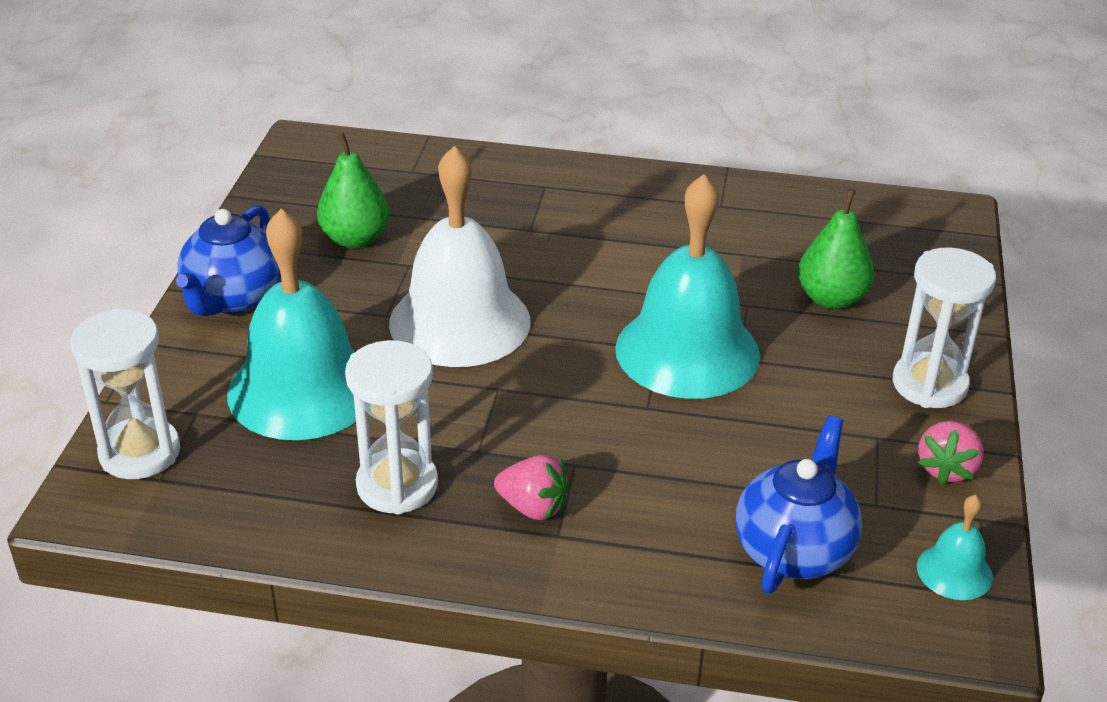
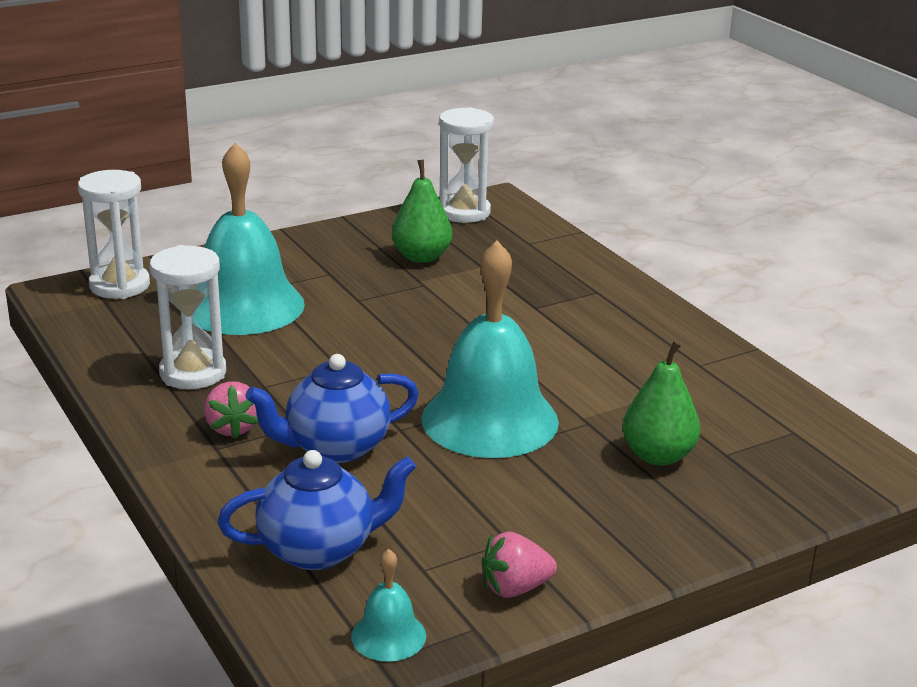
camera: 50 degrees right, 10 degrees down
blue teapot [176,205,281,316] -> blue teapot moved to [245,354,419,463]
white bell [389,146,531,367] -> none
white hourglass [893,247,996,408] -> white hourglass moved to [439,107,494,223]

